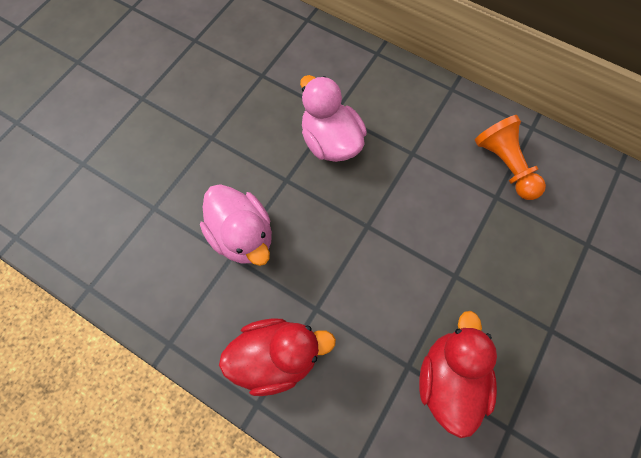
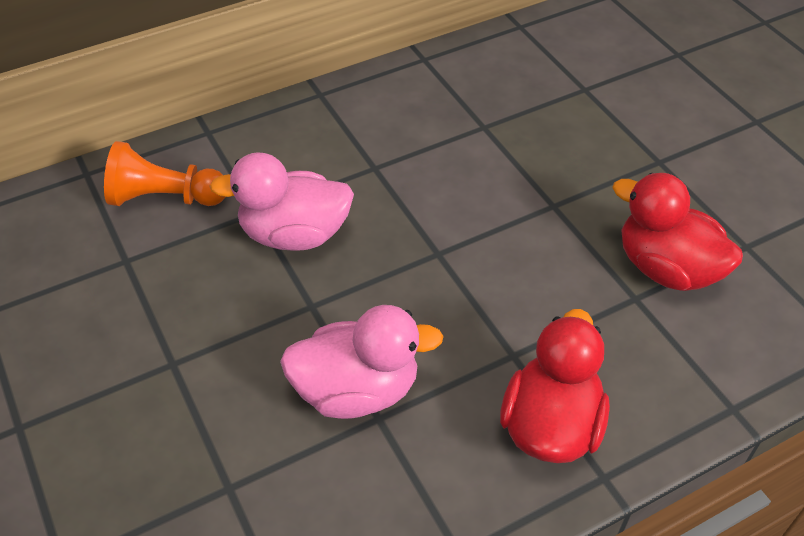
camera: 60 degrees left, 20 degrees down
orange pawn [475,115,546,200] -> orange pawn moved to [104,141,225,206]

